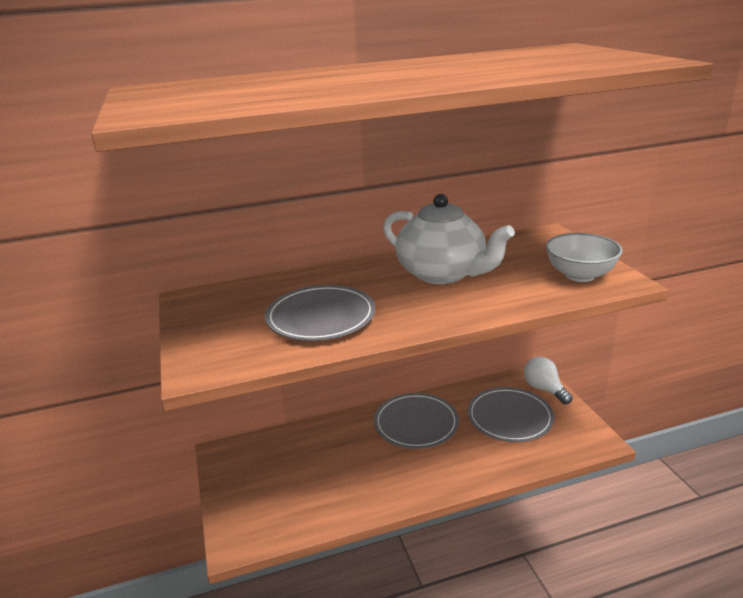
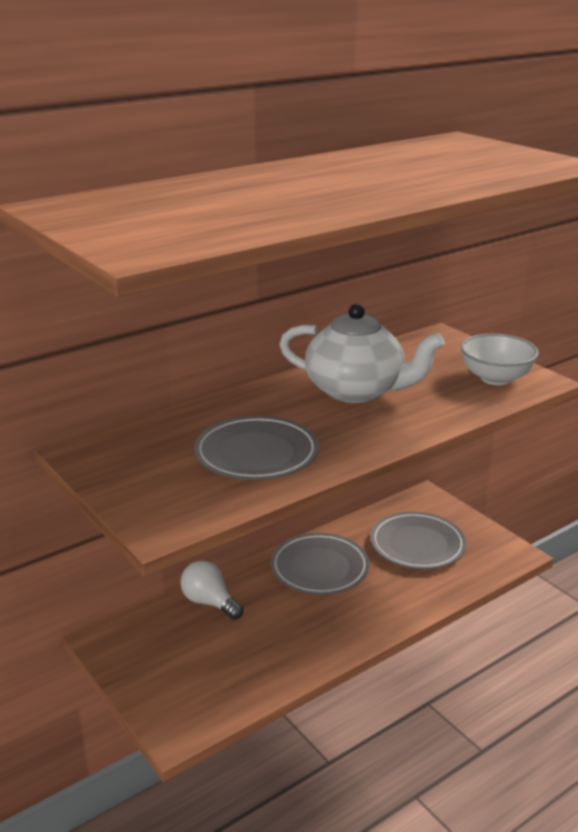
camera: 20 degrees left, 0 degrees up
white light bulb [524,357,572,404] -> white light bulb moved to [180,561,243,620]

